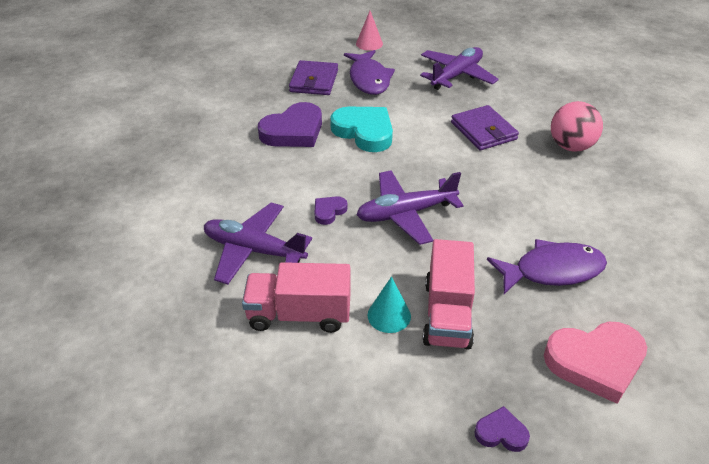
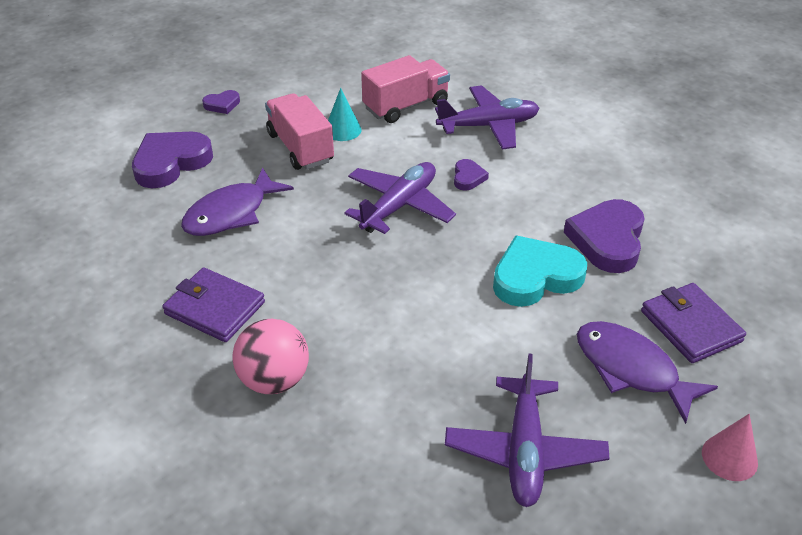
camera: 145 degrees right, 0 degrees up
turquoise heart [330,107,393,152] -> turquoise heart turned 150 degrees clockwise [493,235,587,307]
purple wallet [451,105,519,150] -> purple wallet moved to [162,267,265,342]
pink heart [544,322,647,404] -> purple heart [132,132,213,188]

